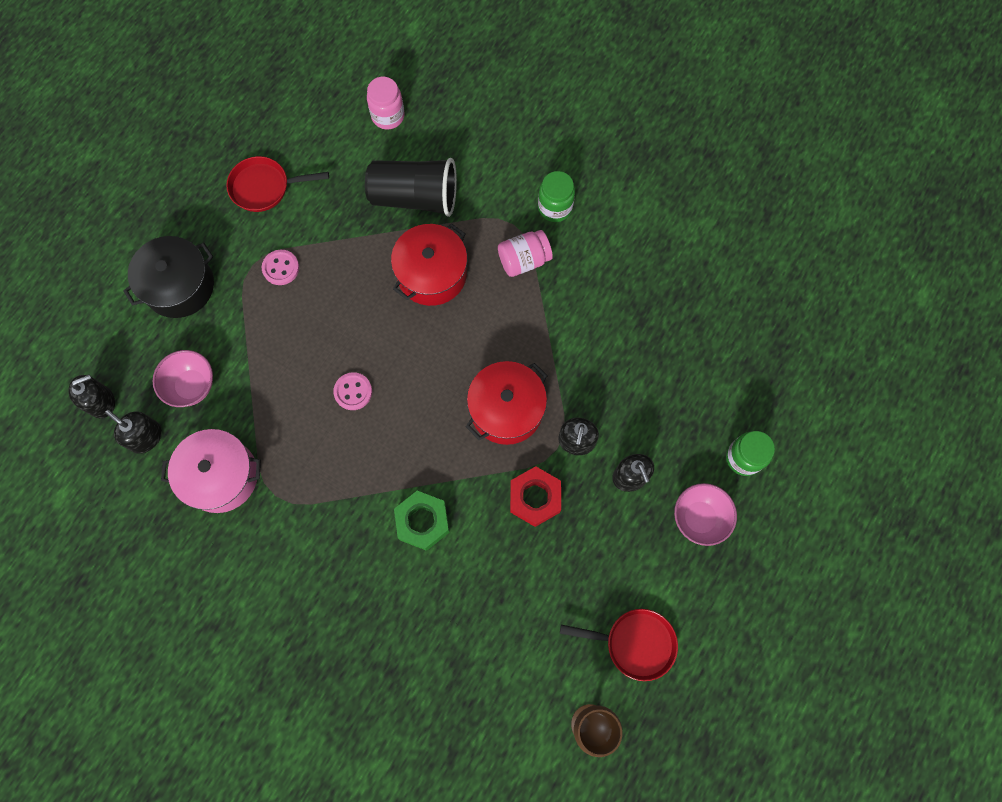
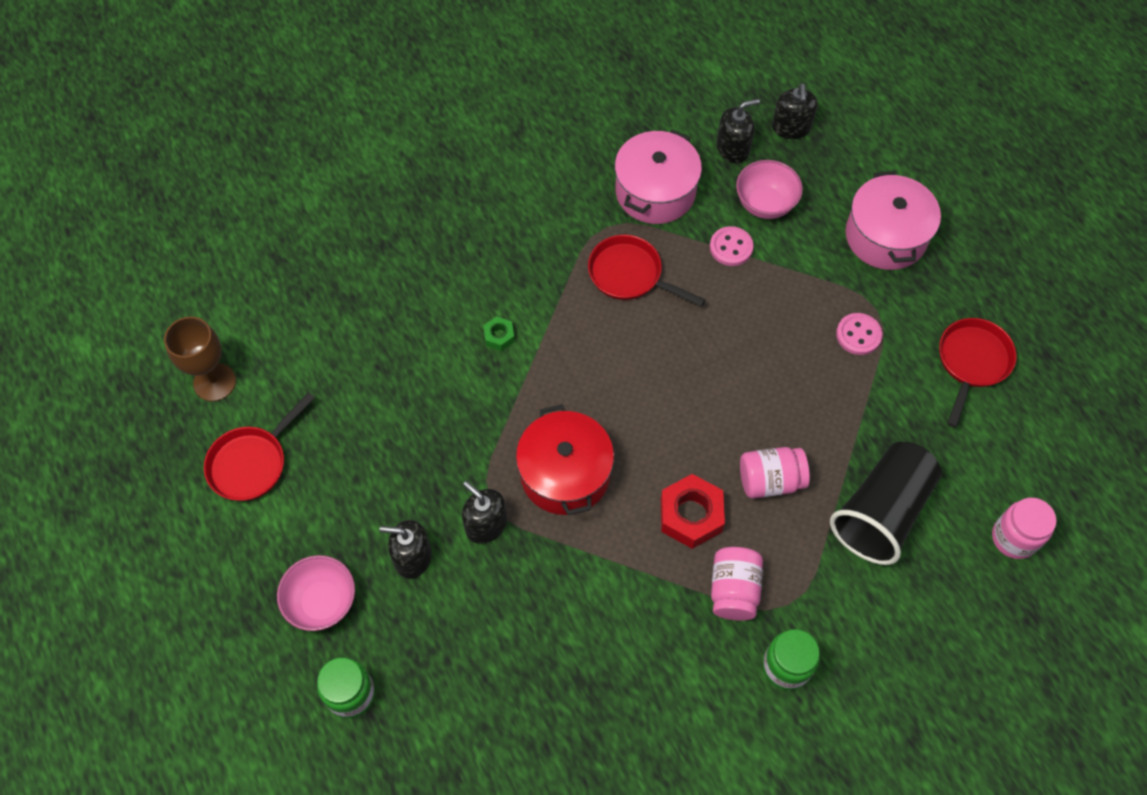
camera: 120 degrees right, 10 degrees down
black pot [123,236,214,318] -> pink pot [845,171,941,270]
pink button [333,372,372,410] -> pink button moved to [710,226,753,266]
red pot [391,223,467,306] -> pink jar [740,447,810,499]
green nut [394,491,450,551] -> green nut [483,316,515,351], size x0.51
red nut [510,466,561,527] -> red nut moved to [661,474,725,549]
none -> red pan [588,235,706,307]

